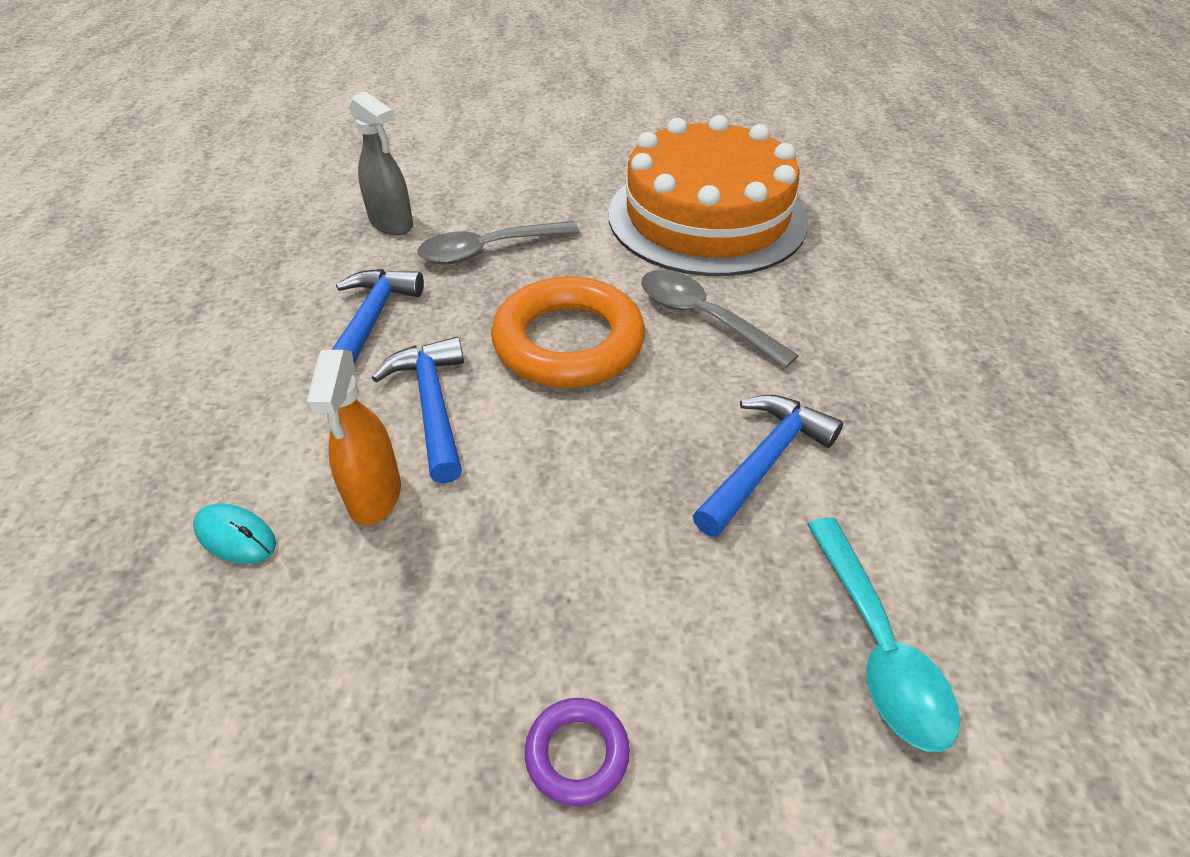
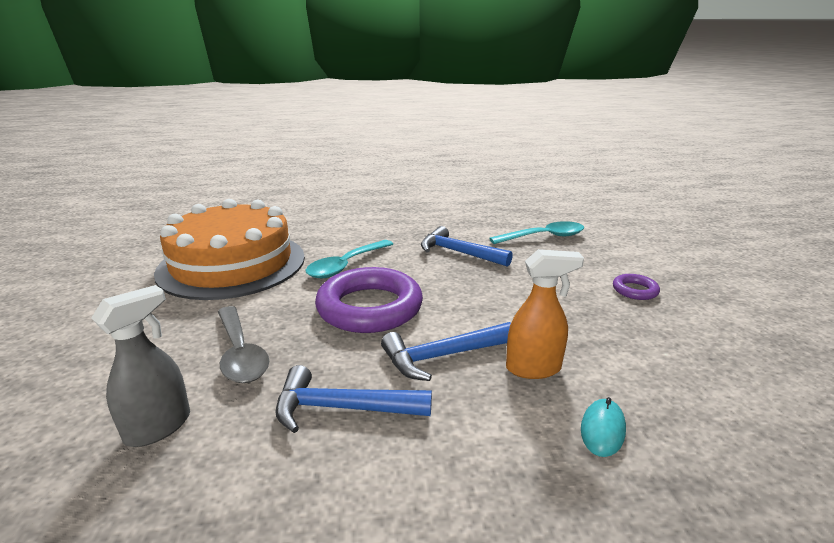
camera: 95 degrees left, 20 degrees down
orange ring [491,276,645,388] -> purple ring [315,267,423,333]
grey spoon [641,270,799,368] -> turquoise spoon [305,240,393,278]

